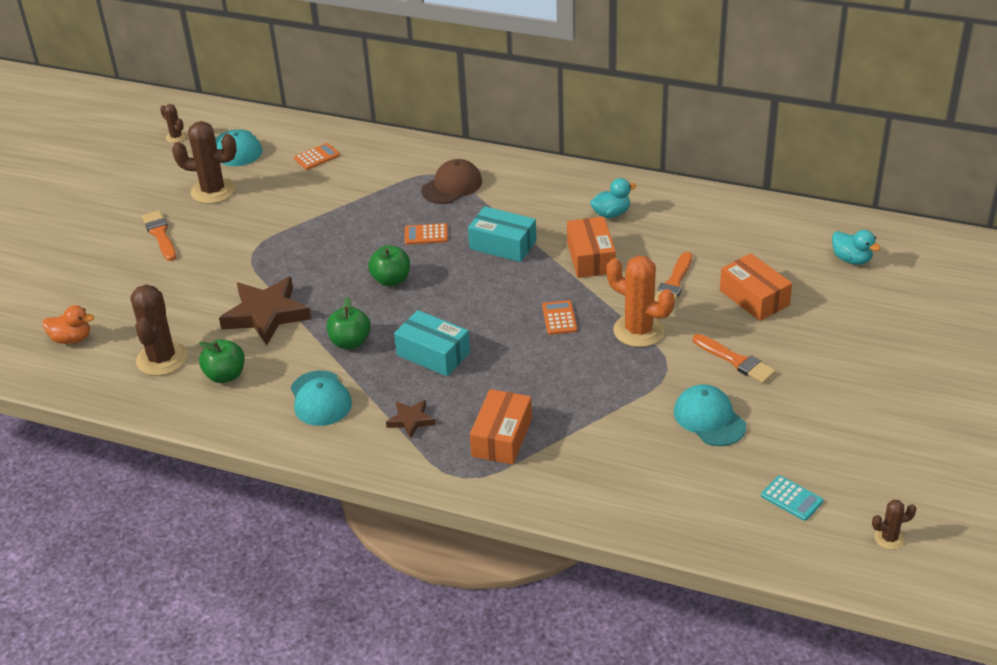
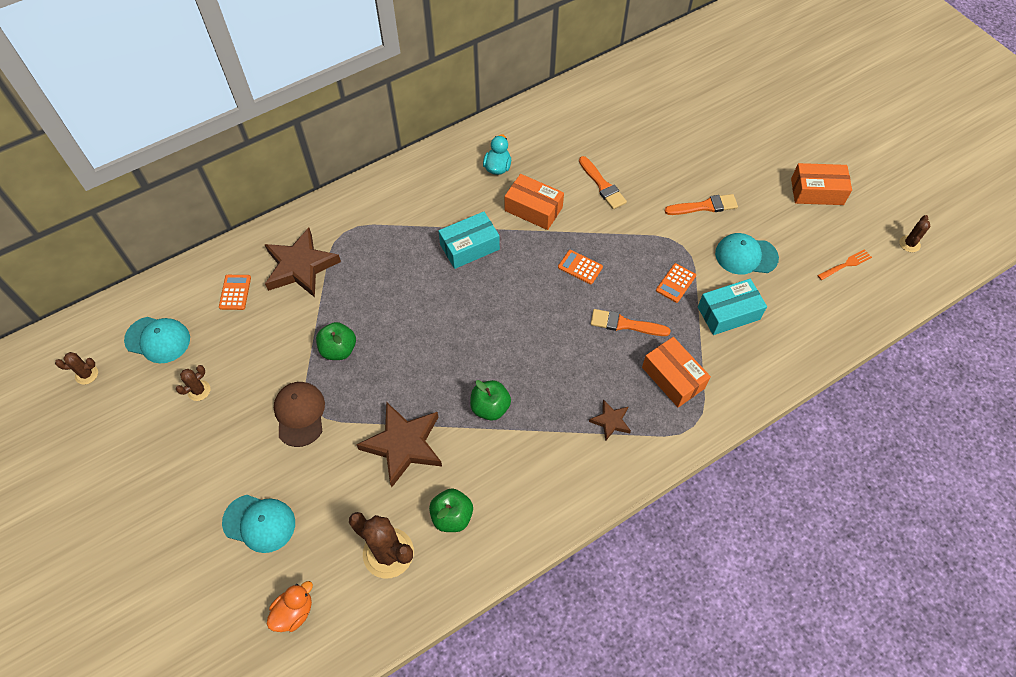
camera: 55 degrees left, 20 degrees up
orange brush [142,210,176,261] -> orange brush moved to [591,309,671,336]
brown cactus [172,121,237,204] -> brown cactus [176,365,210,401], size x0.50
turquoise cap [291,370,352,426] -> turquoise cap moved to [222,495,295,553]
green apple [368,245,410,286] -> green apple moved to [316,322,356,360]
turquoise box [394,310,470,376] -> turquoise box moved to [698,279,767,335]
orange calculator [405,223,448,245] -> orange calculator moved to [656,263,696,303]
brown cap [421,159,482,204] -> brown cap moved to [274,382,325,447]
orange cactus [607,255,675,347] -> none
orange box [720,253,792,321] -> orange box moved to [791,163,852,205]
turquoise calculator [761,475,823,521] -> orange fork [817,249,872,280]
turquoise duck [832,230,881,265] -> none
none -> brown star [264,228,341,297]

